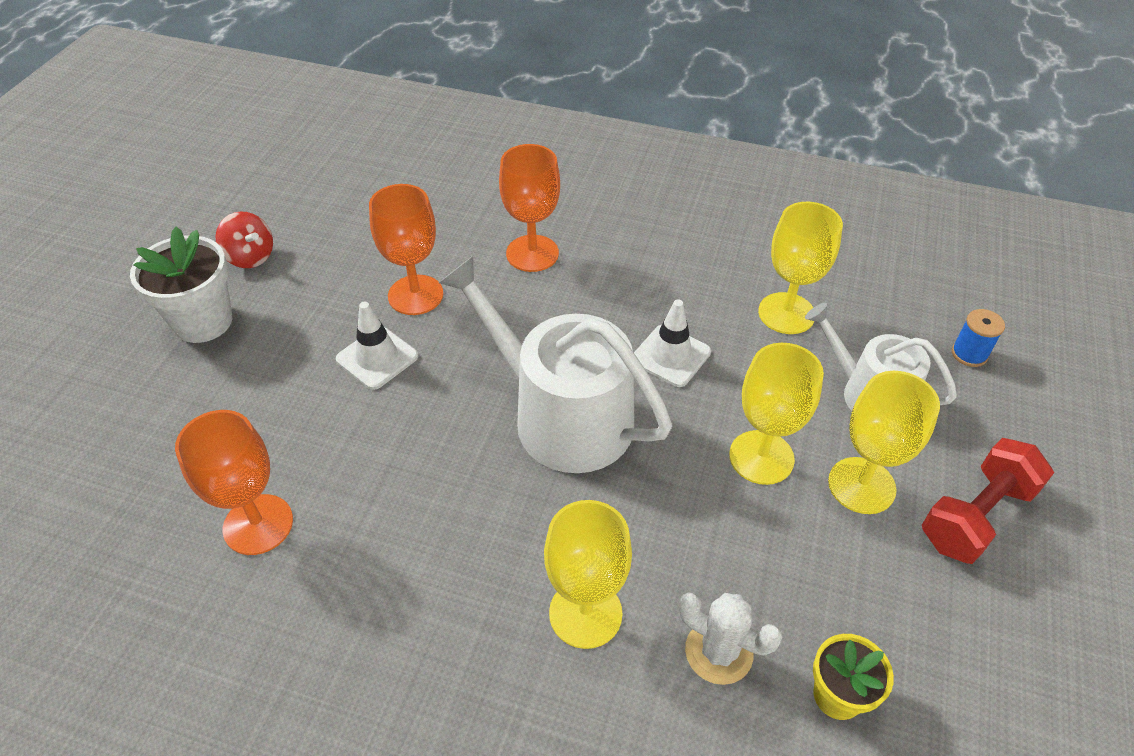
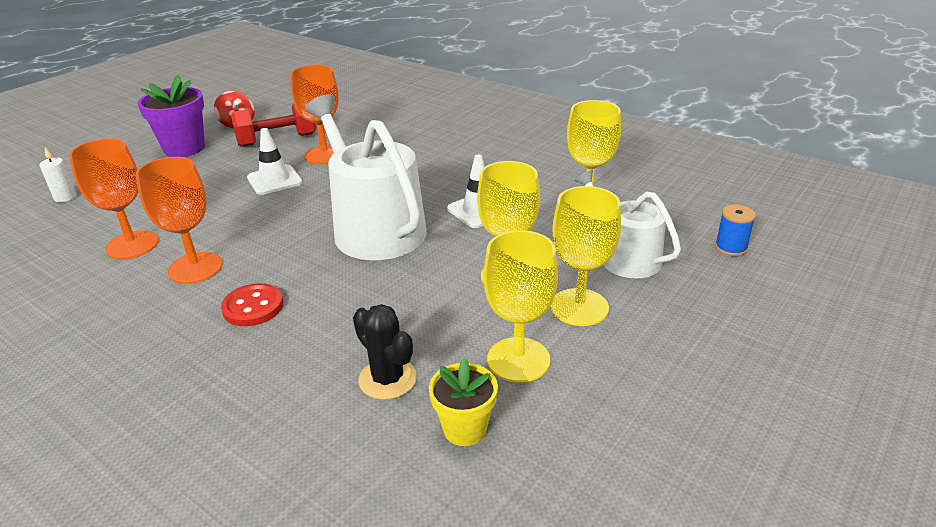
camera: 20 degrees right, 15 degrees down
white flower pot [130,226,232,343] -> purple flower pot [138,75,205,157]
orange goblet [499,144,560,272] -> orange goblet moved to [136,157,223,284]
yellow goblet [544,500,632,649] -> yellow goblet moved to [484,230,558,382]
white cactus [679,592,782,685] -> black cactus [353,304,417,400]
red dumbbell [922,438,1054,564] -> red dumbbell moved to [231,104,317,147]
none -> white candle [40,148,77,202]
none -> red button [221,283,283,326]

